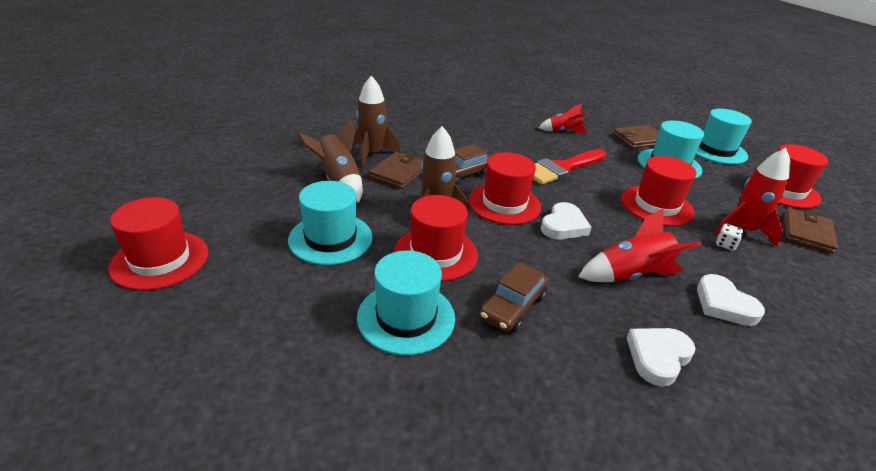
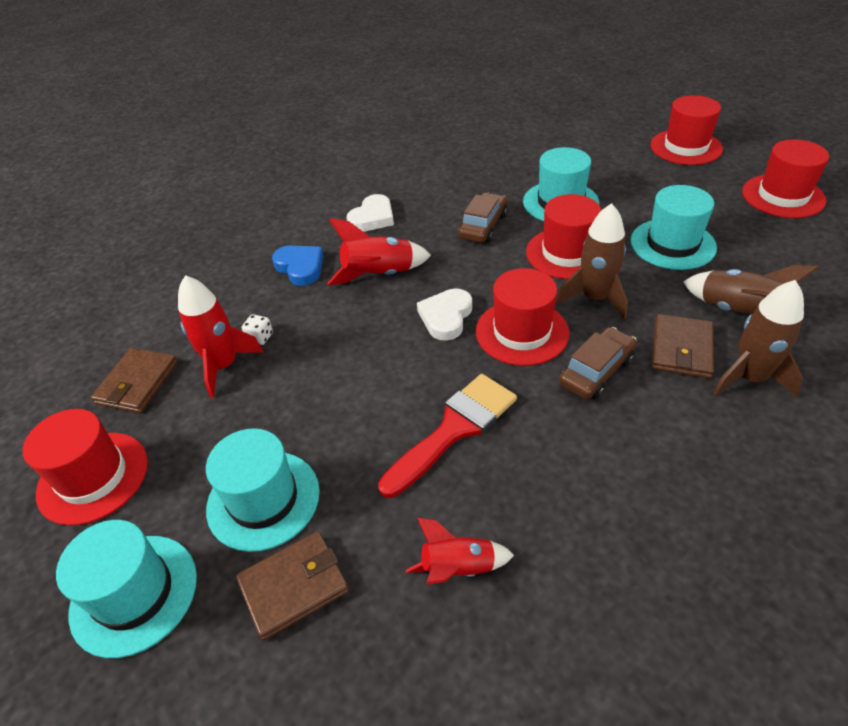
camera: 175 degrees right, 10 degrees up
red hat [621,156,696,226] -> red hat moved to [650,95,723,165]
white heart [697,274,765,326] -> blue heart [272,246,323,286]

